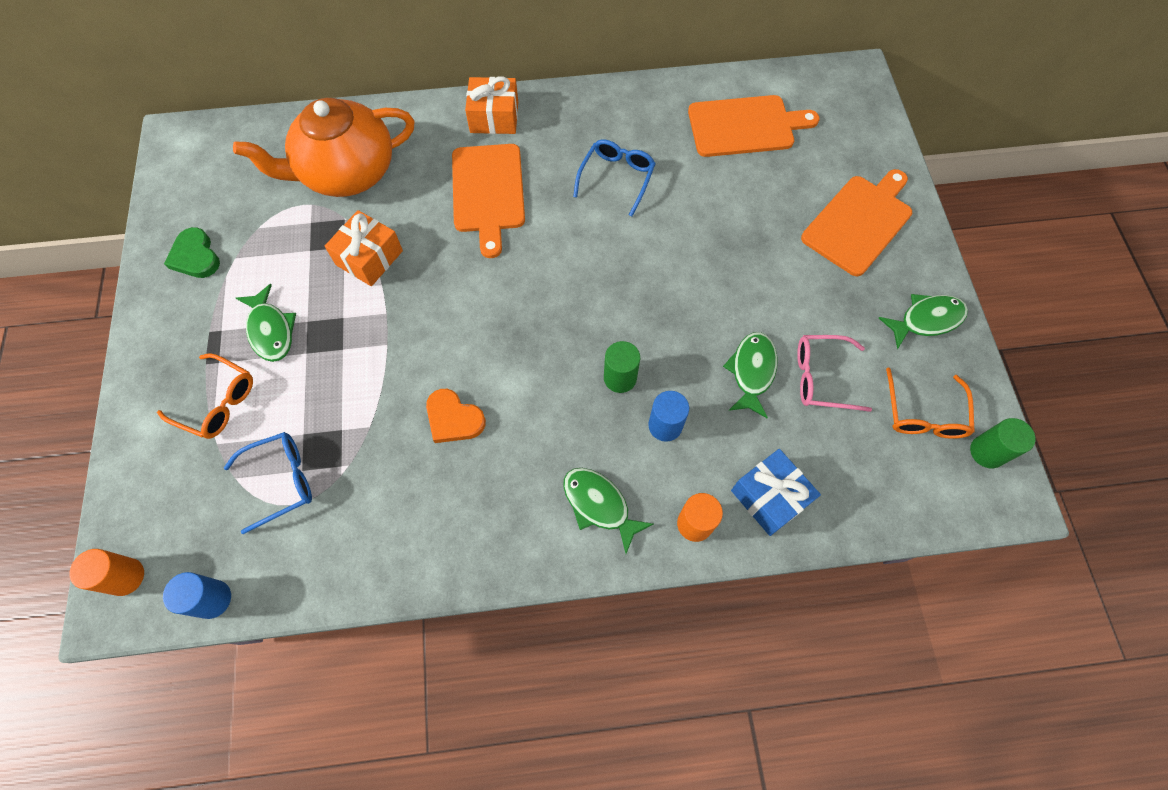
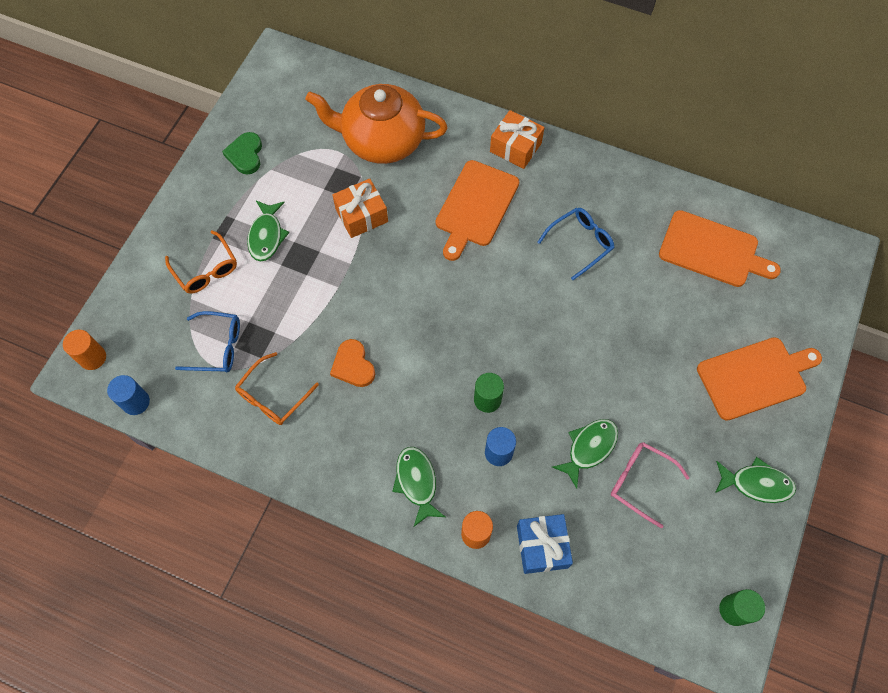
camera: 30 degrees right, 0 degrees up
orange glasses [886,368,975,439] -> orange glasses moved to [235,352,319,425]

